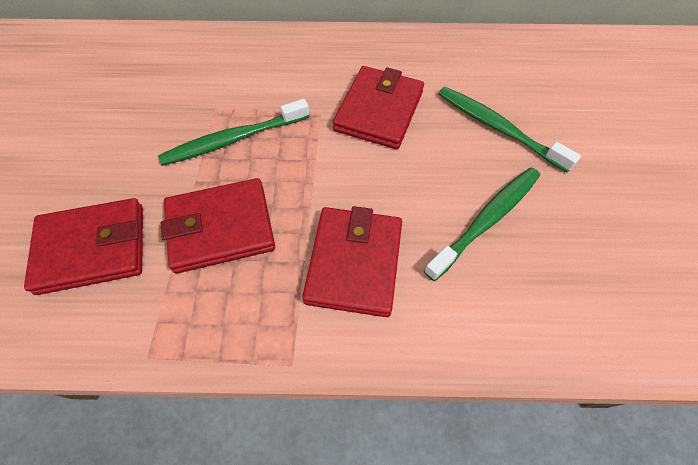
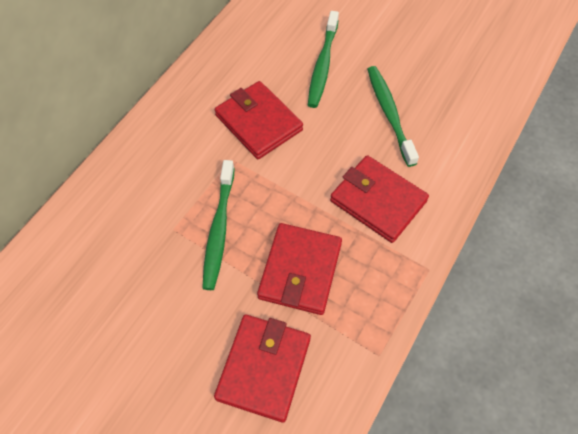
camera: 60 degrees left, 0 degrees up
green toothbrush [438,87,581,173] -> green toothbrush turned 60 degrees counterclockwise [308,11,339,108]

